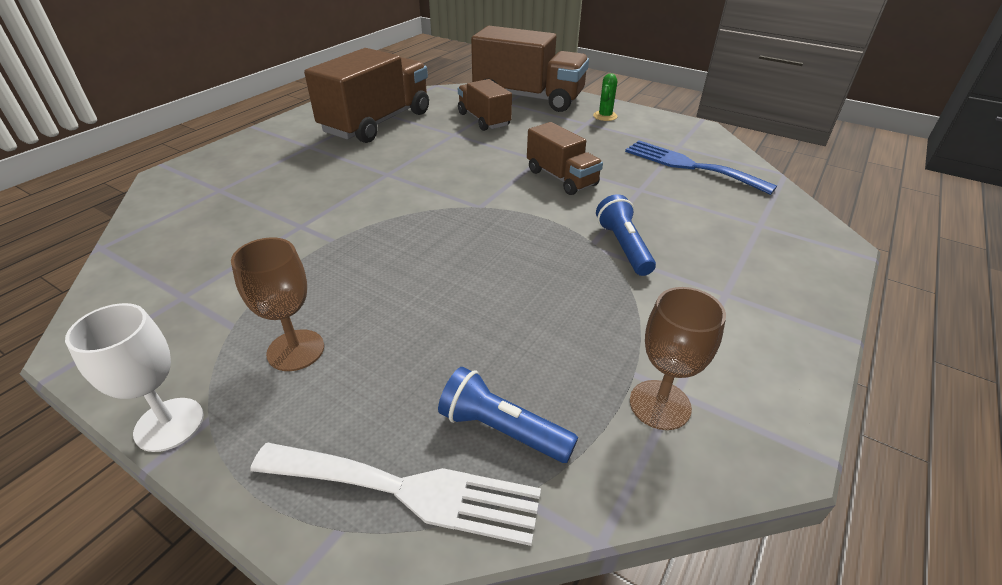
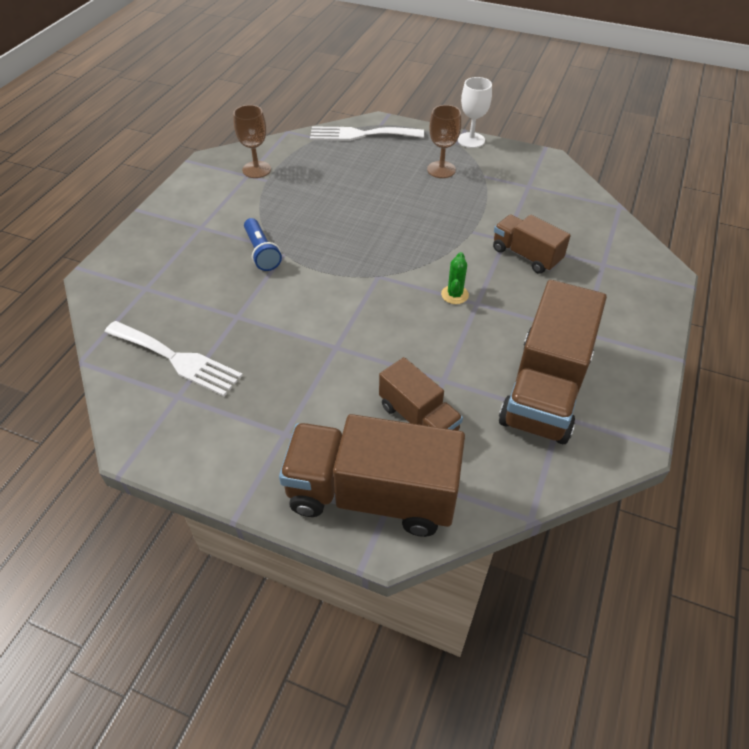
camera: 170 degrees right, 10 degrees up
blue flashlight [438,367,578,463] -> none
brown truck [527,122,603,195] -> brown truck moved to [493,214,571,274]
green cactus [593,73,617,121] -> green cactus moved to [441,252,469,304]
blue fork [625,140,777,195] -> white fork [104,321,243,396]

